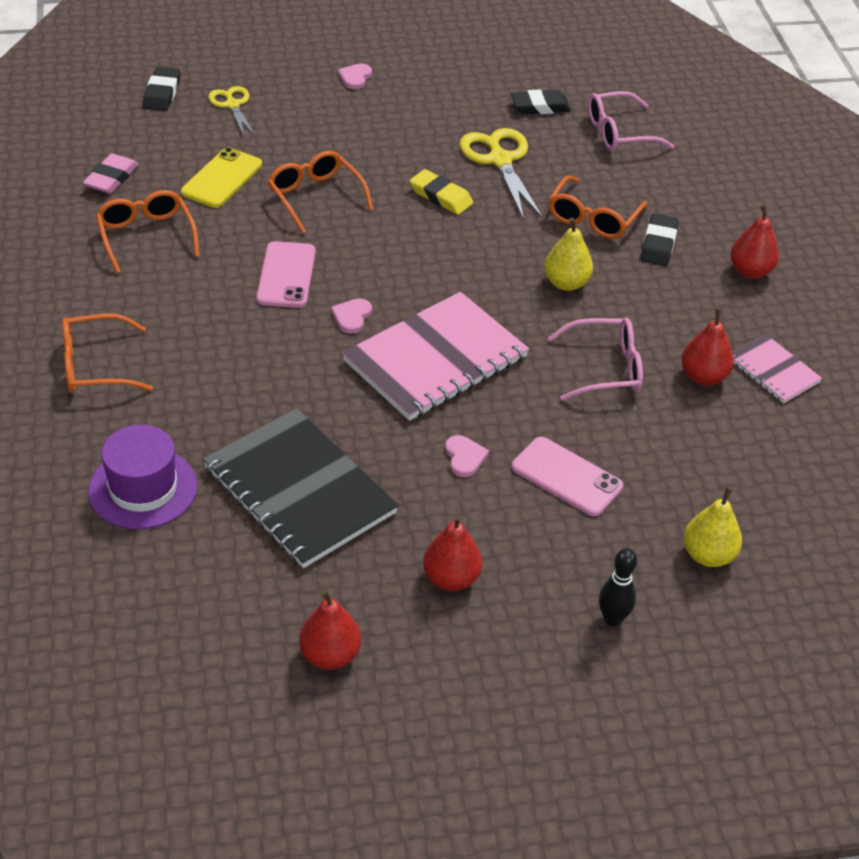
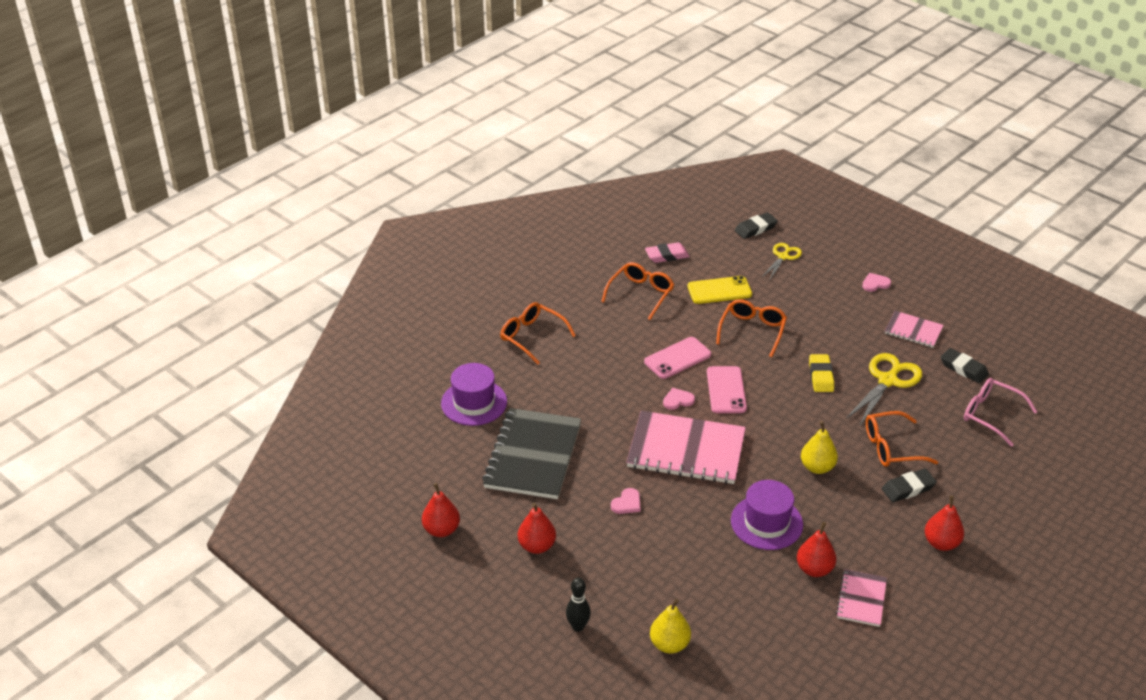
camera: 55 degrees right, 5 degrees down
pink phone [512,437,623,516] -> pink phone moved to [707,366,747,413]
pink glasses [548,318,643,401] -> purple hat [731,480,803,550]
none -> pink notebook [885,311,944,348]

